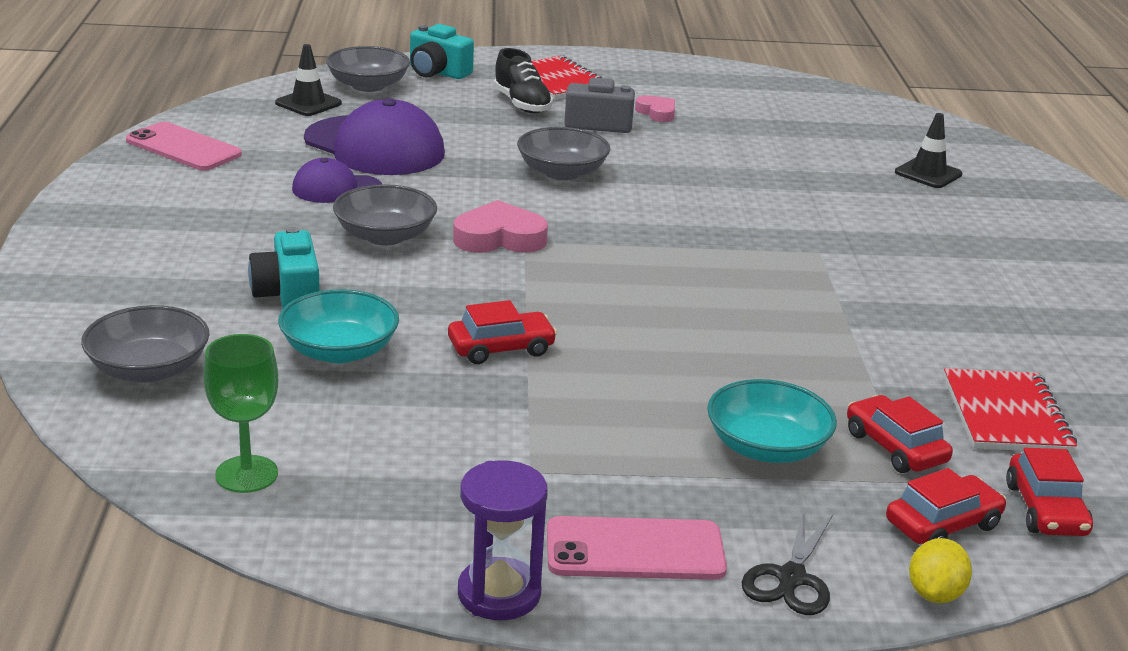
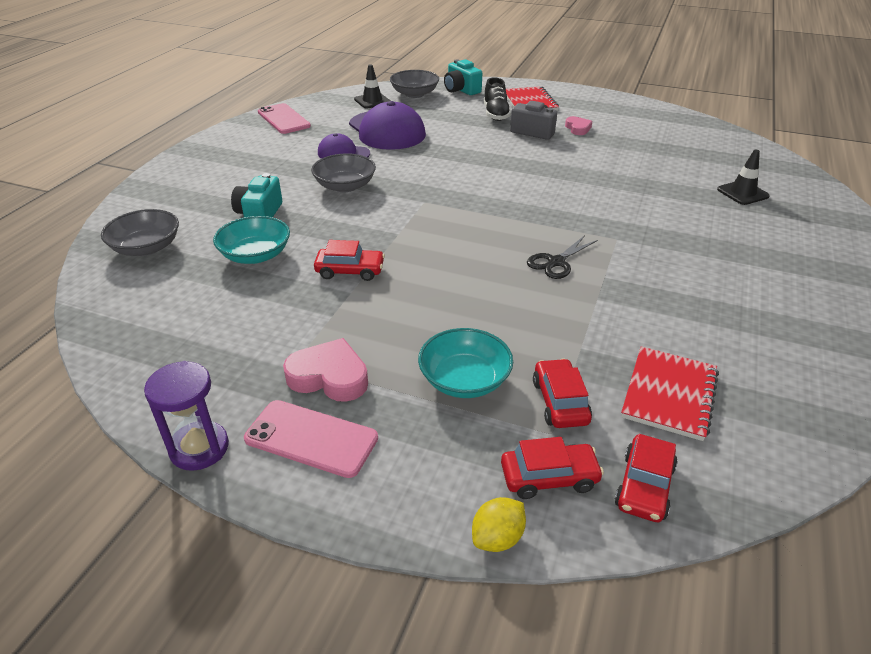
camera: 25 degrees right, 10 degrees up
green goblet [203,334,278,493] -> none
pink heart [453,200,548,253] -> pink heart moved to [283,338,368,402]
grey bowl [517,127,611,180] -> none
black scissors [741,510,833,615] -> black scissors moved to [527,235,598,279]

